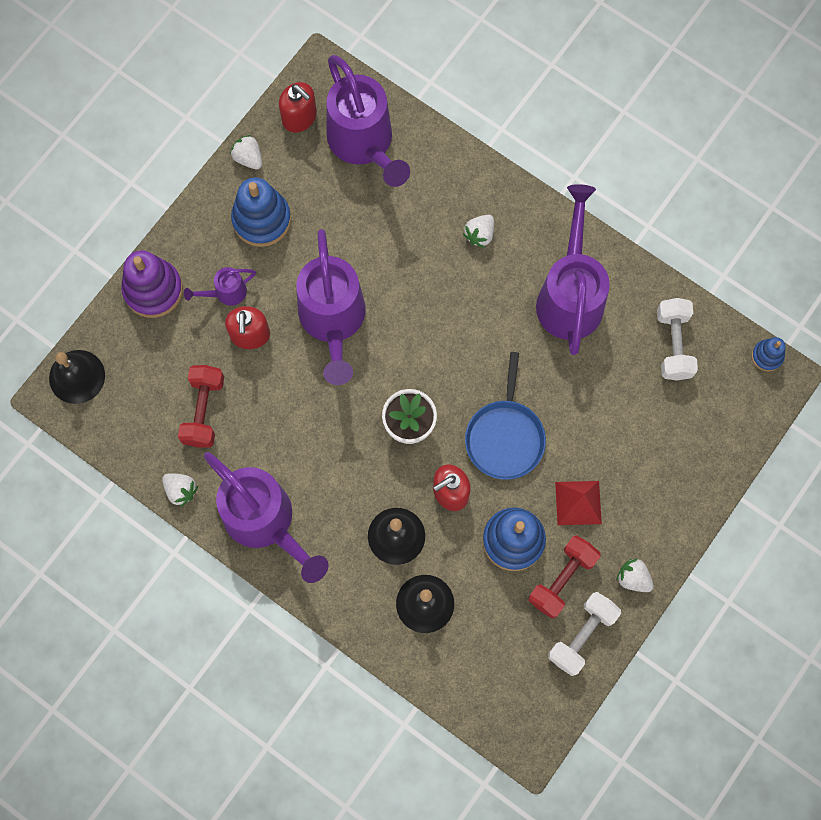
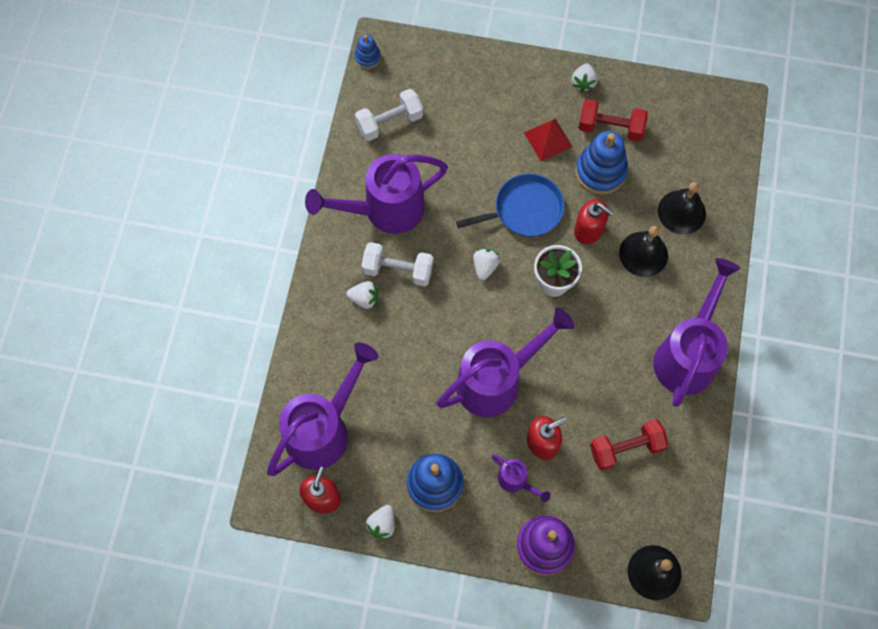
camera: 115 degrees left, 5 degrees down
white strawberry [162,473,198,507] -> white strawberry moved to [473,248,500,280]
white dumbbell [548,592,621,676] -> white dumbbell moved to [362,242,433,286]

